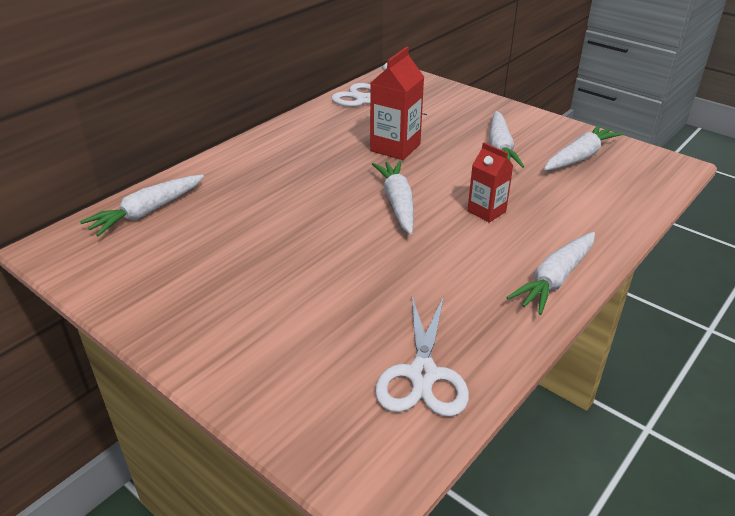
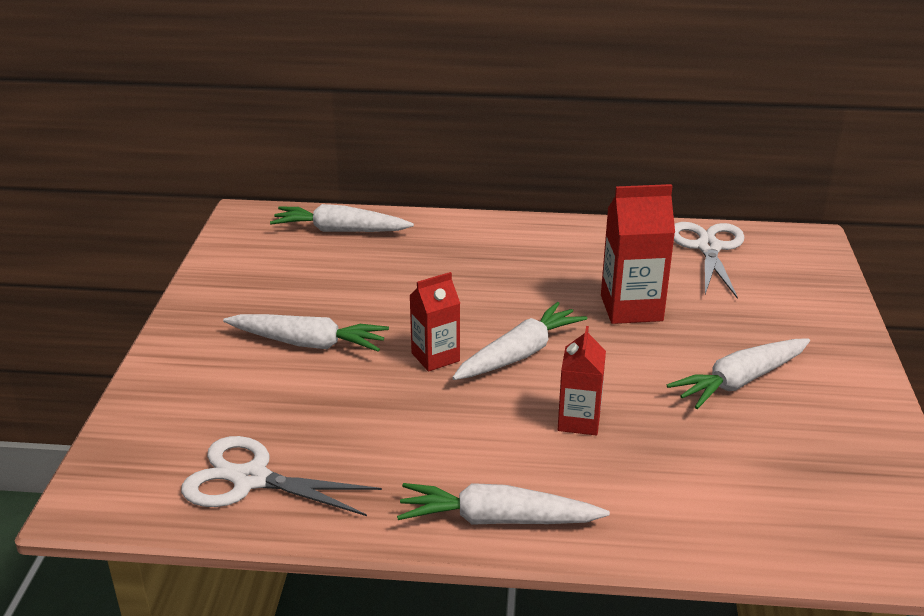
camera: 55 degrees right, 5 degrees down
white scissors [375,296,469,417] -> white scissors turned 45 degrees clockwise [181,436,382,516]
white carrot [544,124,623,170] -> white carrot moved to [223,314,389,352]
none -> red carton [409,272,460,371]

